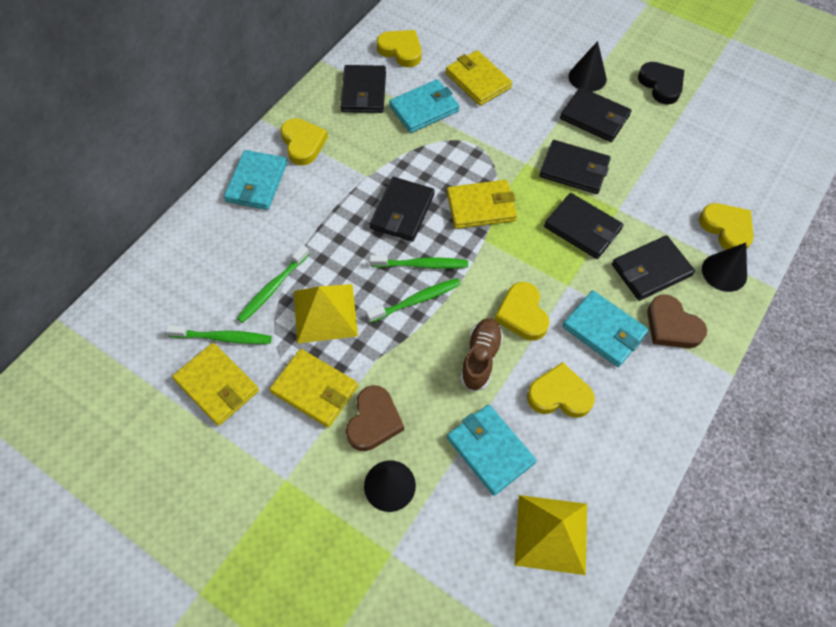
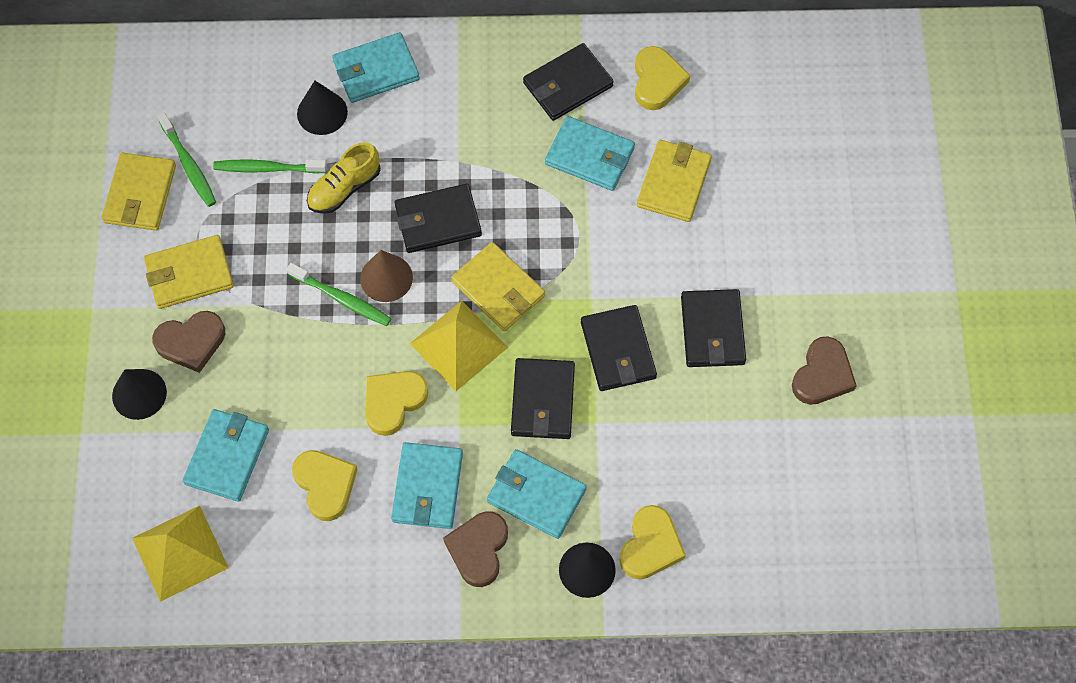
camera: 55 degrees right, 5 degrees up
yellow wallet [270,349,358,428] -> yellow wallet turned 75 degrees clockwise [144,235,234,309]
yellow heart [281,118,328,166] -> none
yellow pyramid [294,284,358,344] -> yellow pyramid moved to [410,301,508,391]
green toothbrush [370,255,468,269] -> brown cone [360,250,413,302]
brown shoe [460,318,503,392] -> none
black cone [569,41,607,92] -> black cone moved to [297,81,348,135]
black wallet [612,235,695,301] -> turquoise wallet [487,449,587,539]
black heart [638,62,684,105] -> brown heart [792,336,857,405]
none -> yellow shoe [307,142,381,214]

